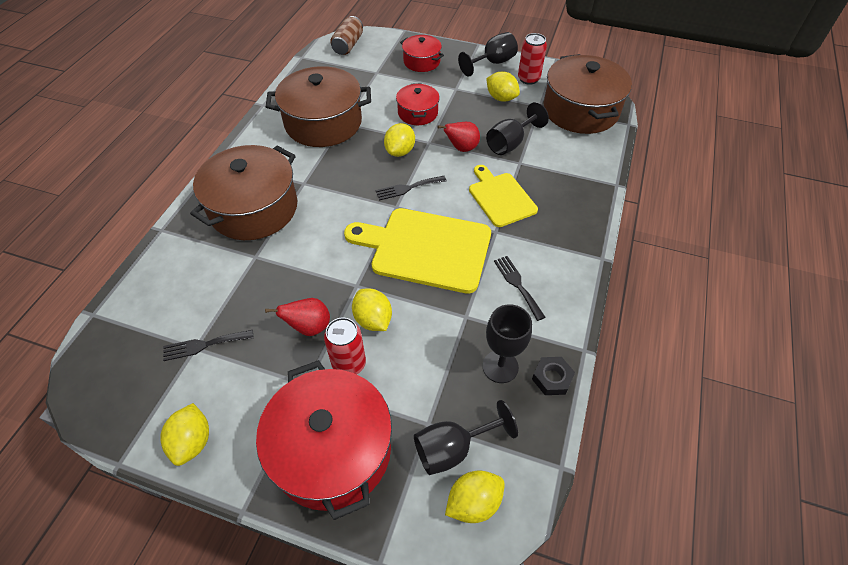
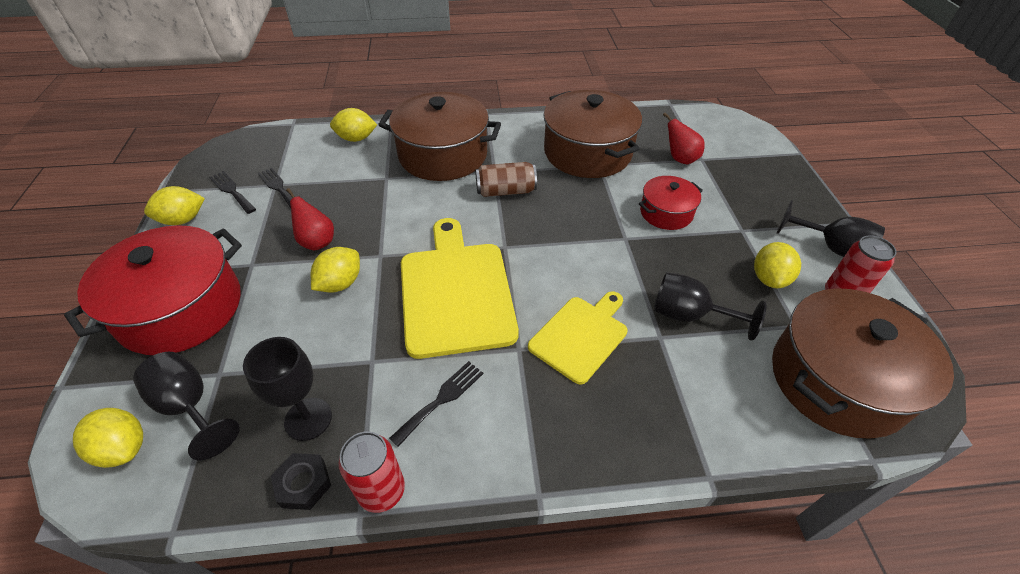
camera: 65 degrees right, 5 degrees down
red can [324,317,366,374] -> red can moved to [339,431,405,513]
brown can [330,16,363,55] -> brown can moved to [475,162,537,197]
black fork [376,176,447,200] -> black fork moved to [209,171,256,214]
yellow lemon [384,123,415,157] -> yellow lemon moved to [330,108,377,142]
red pot [400,35,444,72] -> none
red pear [437,122,480,152] -> red pear moved to [663,113,705,164]

